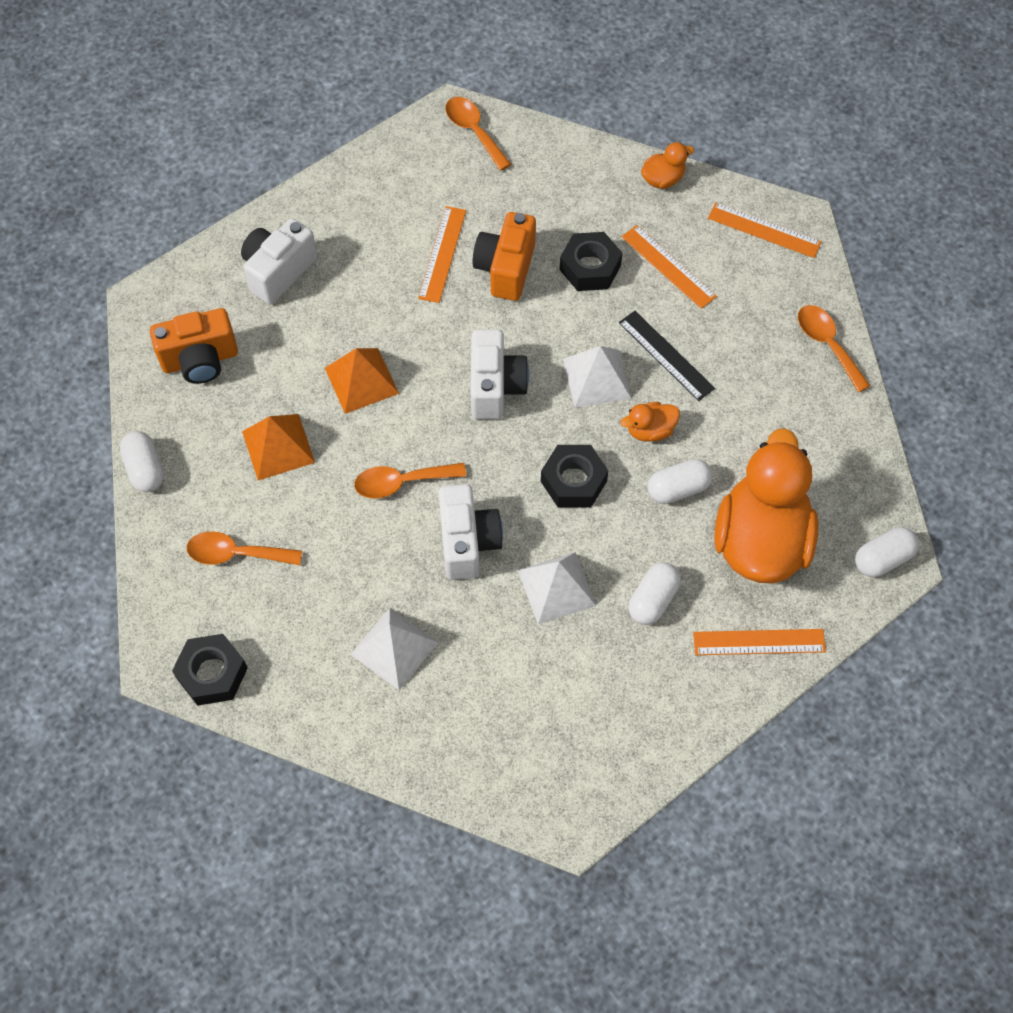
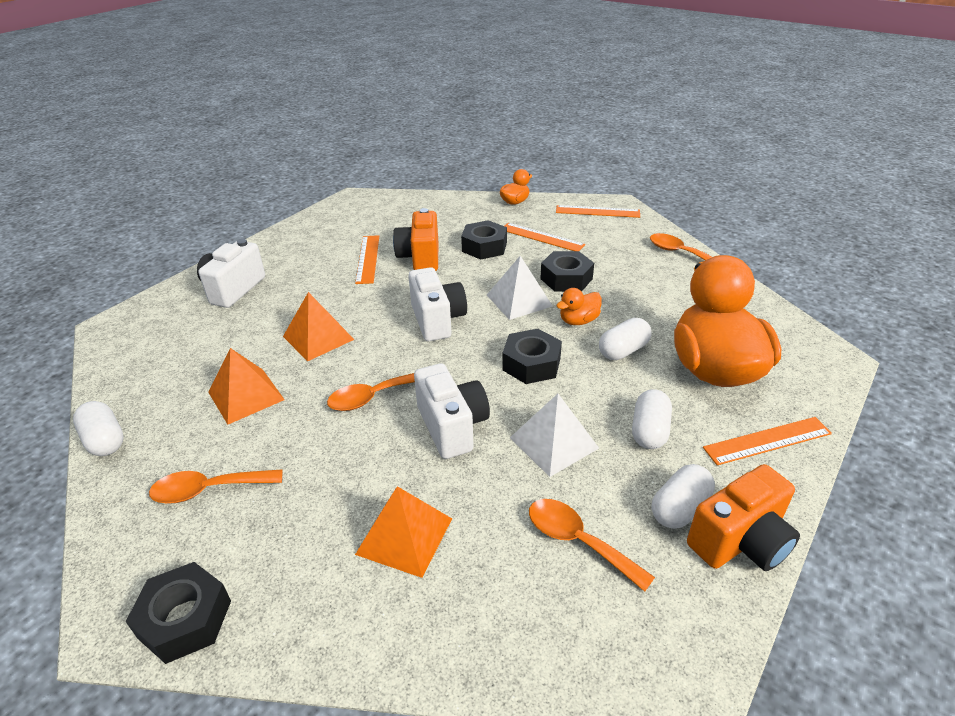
camera: 15 degrees left, 25 degrees down
orange camera [150,308,238,384] -> orange camera moved to [687,464,800,571]
white pyramid [350,608,438,690] -> orange pyramid [355,486,452,578]
orange spoon [445,97,511,171] -> orange spoon moved to [529,499,655,592]
black ruler [619,311,715,401] -> black nut [540,251,594,292]
white capsule [855,527,919,577] -> white capsule moved to [652,464,715,529]

